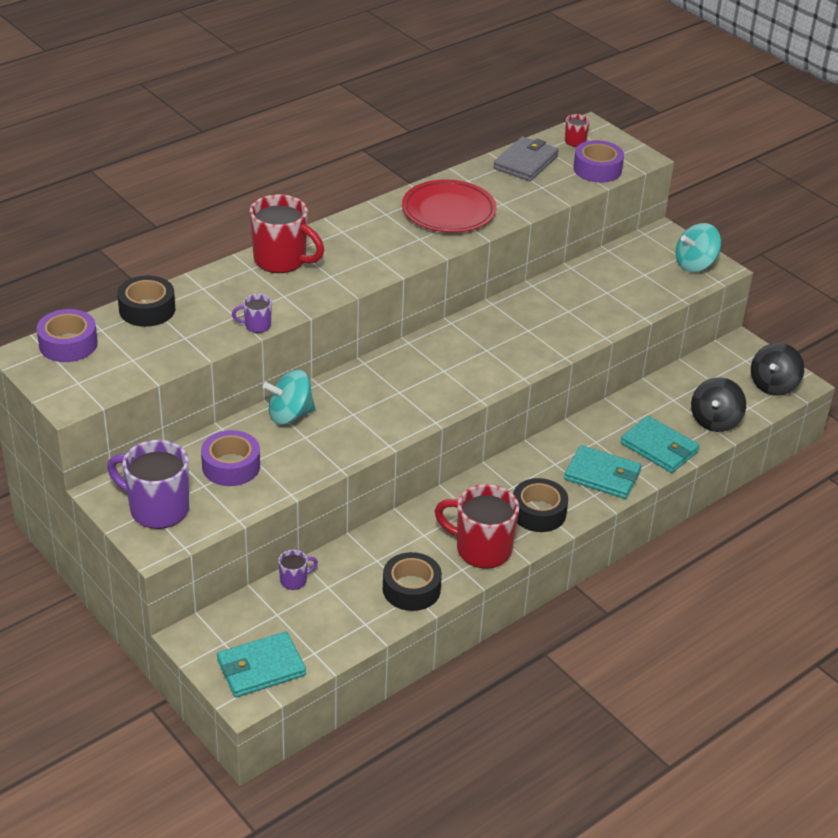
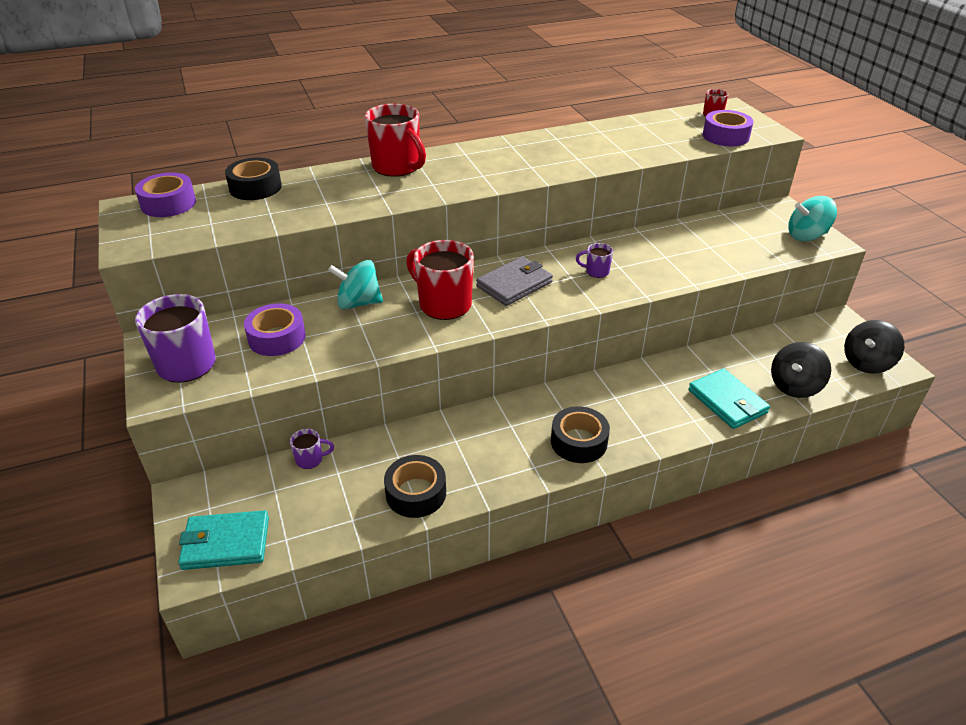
camera: 20 degrees right, 0 degrees up
purple mug [232,294,272,333] -> purple mug moved to [576,243,613,278]
red plate [402,179,496,233] -> none
red mug [435,484,519,569] -> red mug moved to [406,240,474,320]
grey wallet [494,136,559,181] -> grey wallet moved to [476,257,553,306]
turquoise wallet [564,445,641,499] -> none

